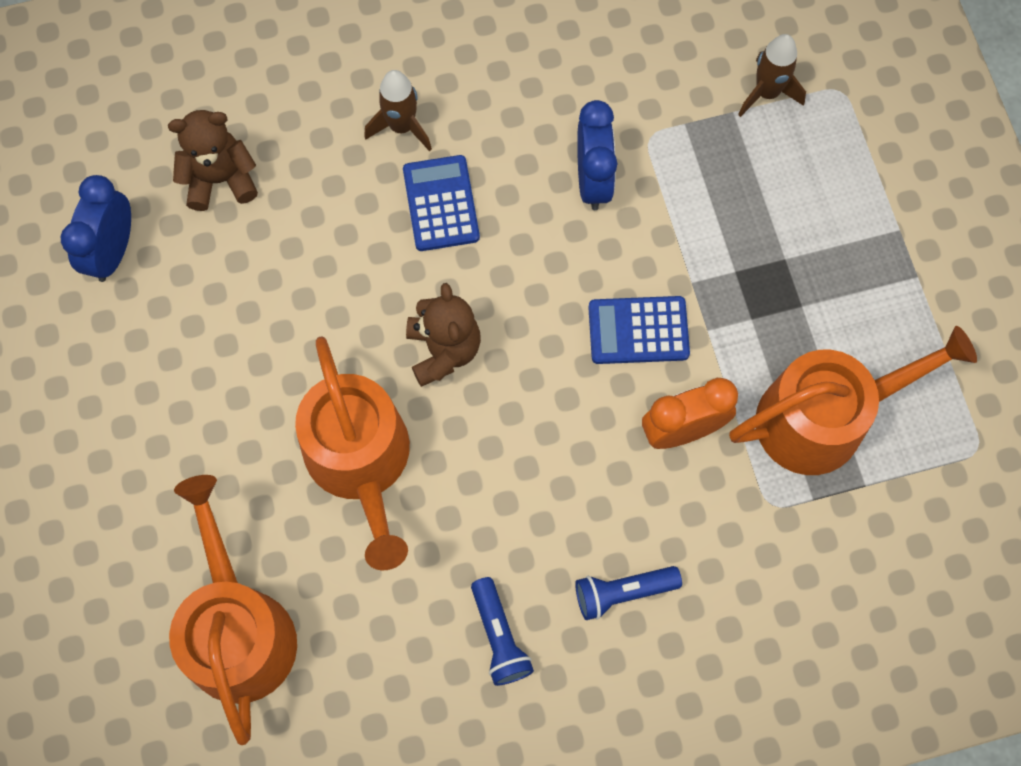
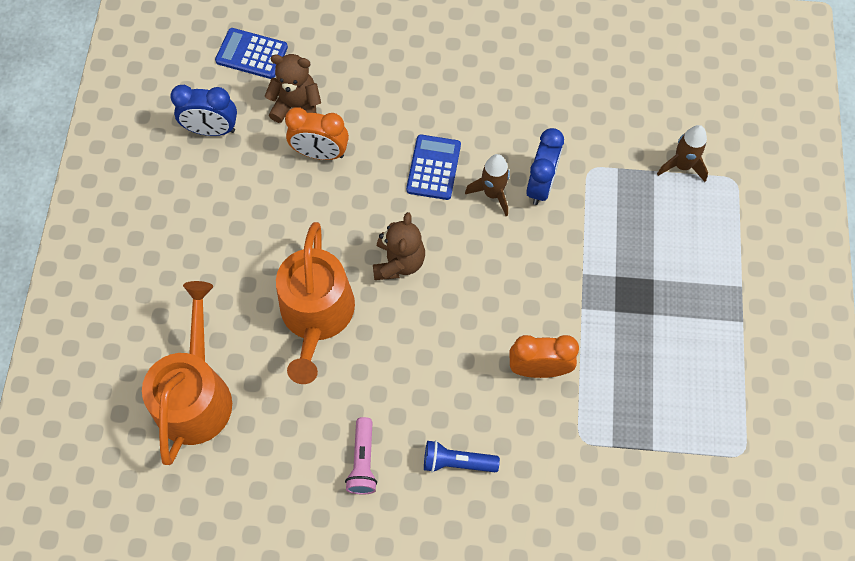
camera: 20 degrees right, 5 degrees down
blue clock [61,175,131,282] -> blue clock turned 120 degrees counterclockwise [170,85,237,136]
brown rocket [364,70,432,151] -> brown rocket moved to [465,154,510,216]
blue flashlight [471,577,534,686] -> pink flashlight [345,417,377,495]
blue calculator [588,296,690,364] -> blue calculator moved to [215,28,288,79]
orange watering can [729,326,977,475] -> none
none -> orange clock [285,107,349,160]

